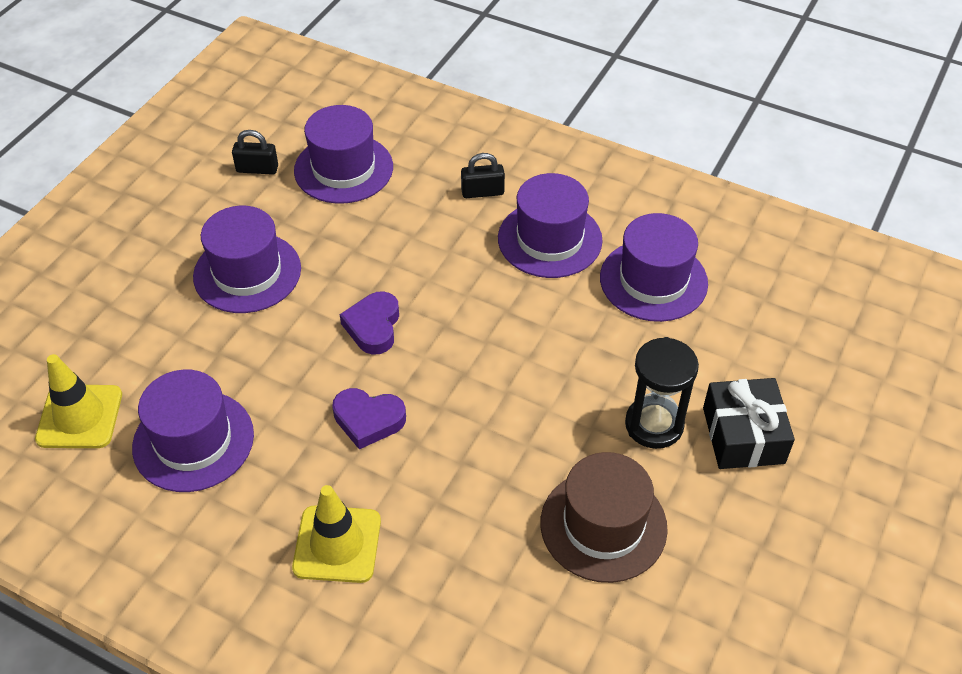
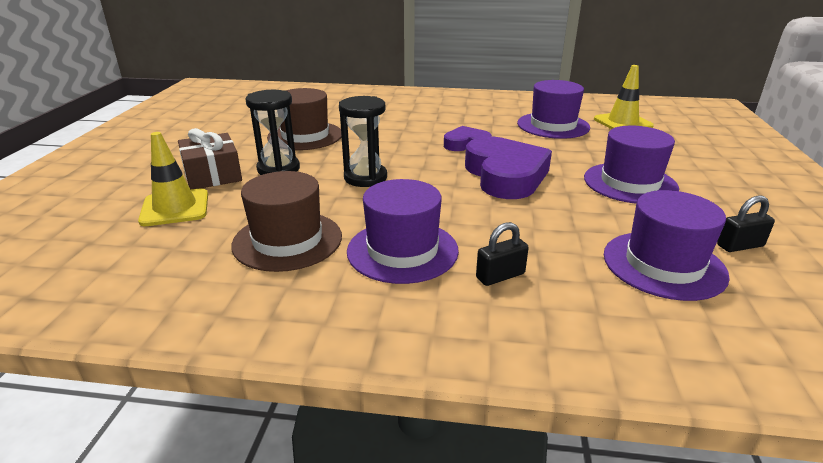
camera: 160 degrees right, 20 degrees down
yellow traffic cone [292,485,381,583] -> yellow traffic cone moved to [138,132,208,226]
purple heart [340,291,399,355] -> purple heart [465,136,552,199], size x1.83
purple hat [600,213,708,322] -> brown hat [231,171,342,272]
black gift [703,378,795,469] -> brown gift [178,128,242,190]
none -> black hourglass [339,96,387,187]

